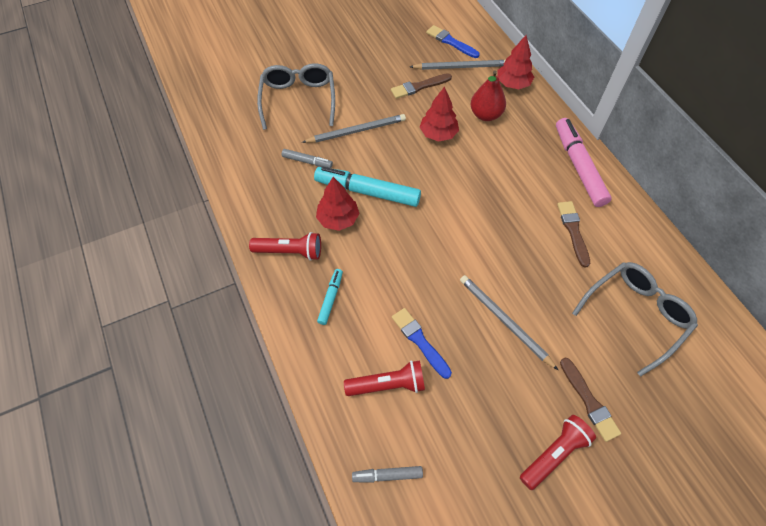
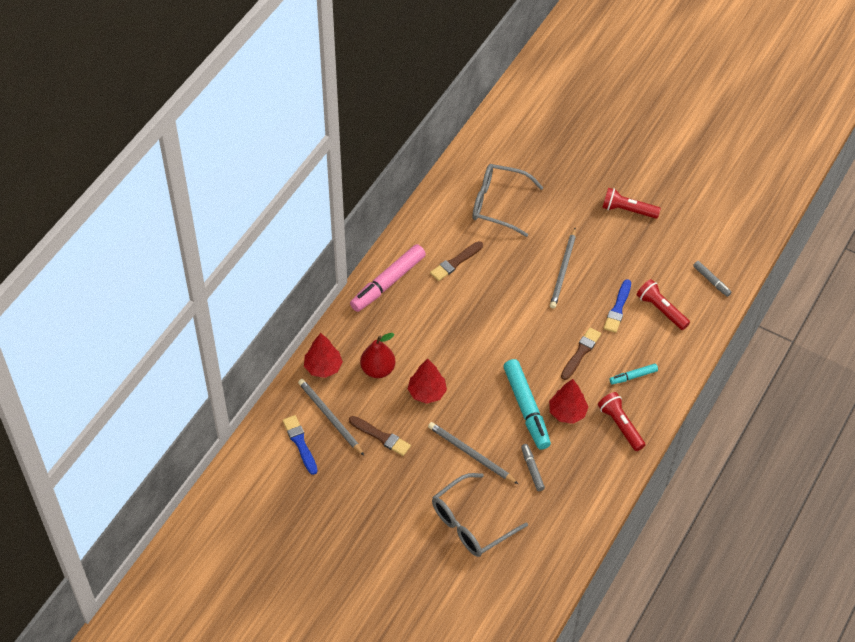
camera: 125 degrees left, 5 degrees down
blue brush [426,25,480,58] -> blue brush turned 150 degrees clockwise [283,415,318,475]
brown brush [560,358,621,442] -> brown brush moved to [561,327,601,380]

